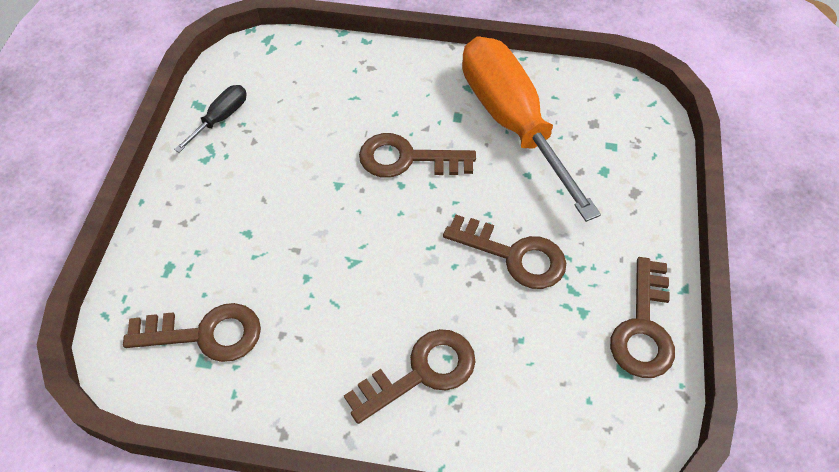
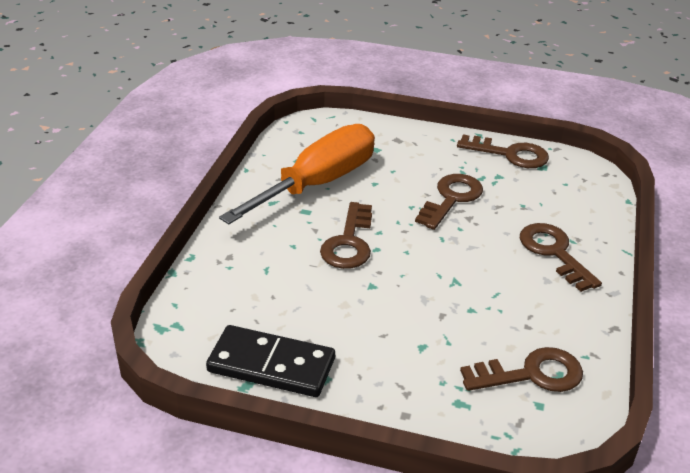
camera: 85 degrees left, 20 degrees down
brown key [123,303,261,362] -> brown key turned 75 degrees clockwise [460,347,583,392]
black screwdriver [174,85,247,153] -> black domino [206,325,335,397]
orange screwdriver [462,37,601,222] -> orange screwdriver turned 150 degrees clockwise [219,124,375,224]

